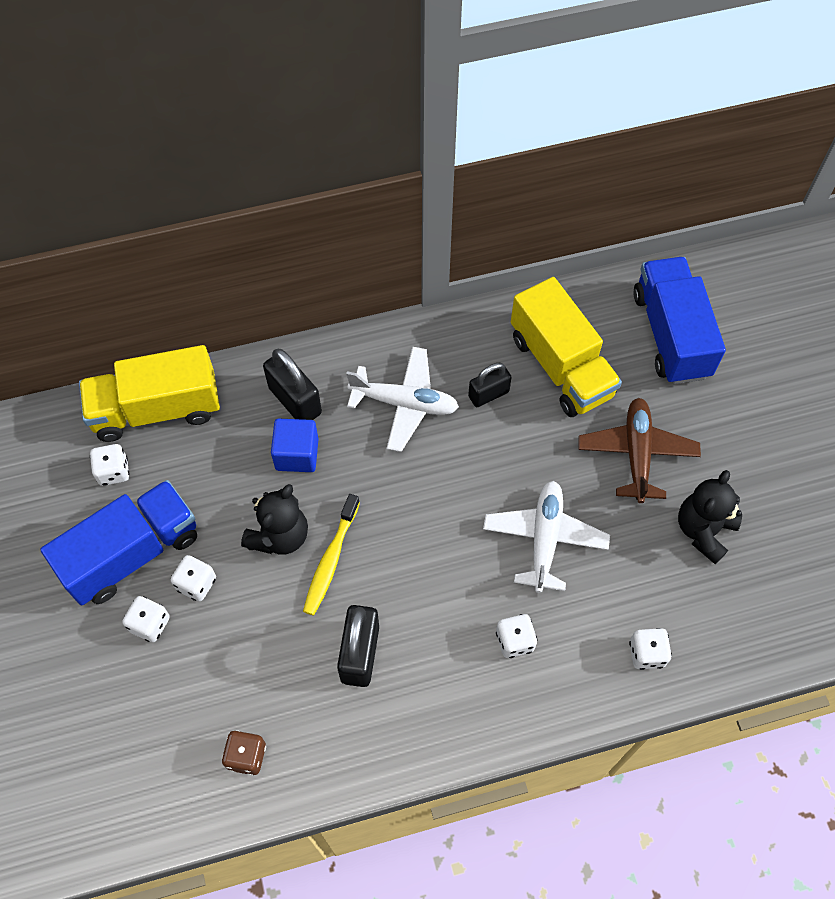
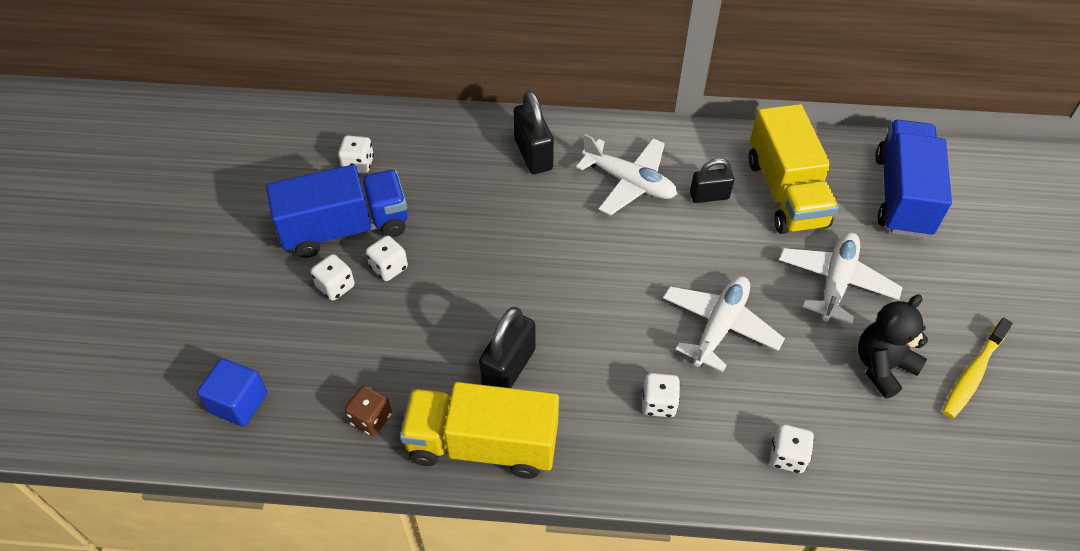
camera: 20 degrees right, 10 degrees down
yellow truck [79,345,220,442] -> yellow truck moved to [400,382,559,479]
black teddy bear [241,484,308,555] -> none
blue cube [271,419,319,472] -> blue cube moved to [197,358,267,427]
yellow toothbrush [303,494,360,615] -> yellow toothbrush moved to [943,318,1013,419]
brown plane [579,398,701,503] -> white plane [779,232,903,324]

